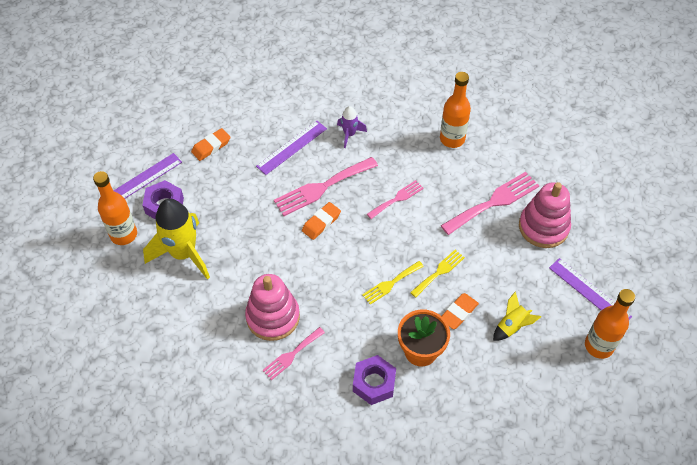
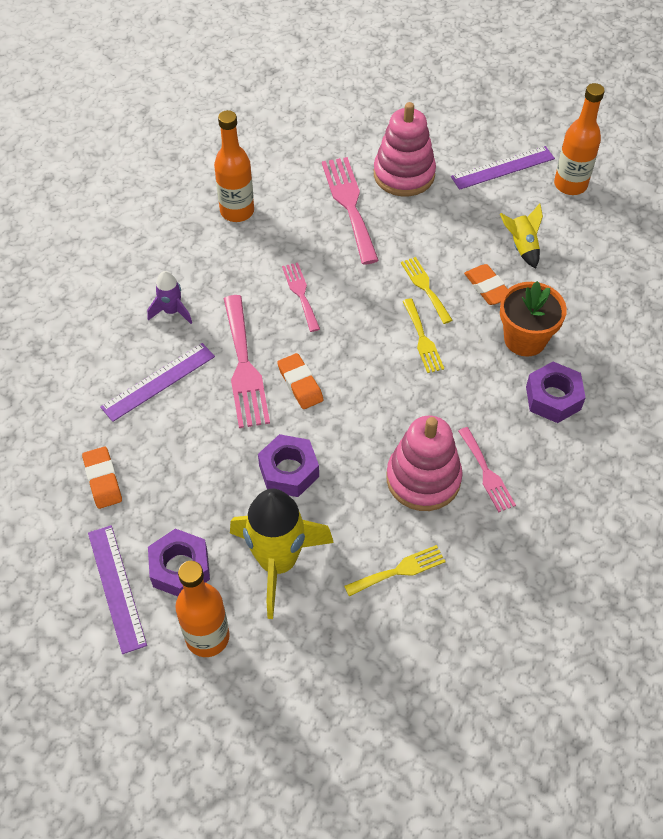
camera: 70 degrees left, 0 degrees up
purple ruler [256,121,327,175] -> purple ruler turned 75 degrees clockwise [100,343,215,422]
none -> purple nut [258,434,319,497]
none -> yellow fork [344,545,446,596]

